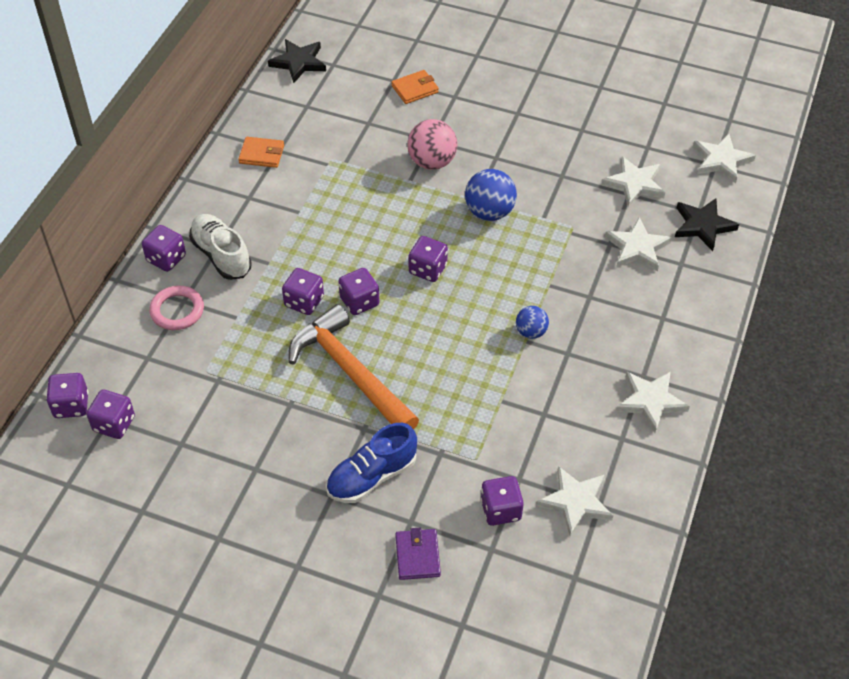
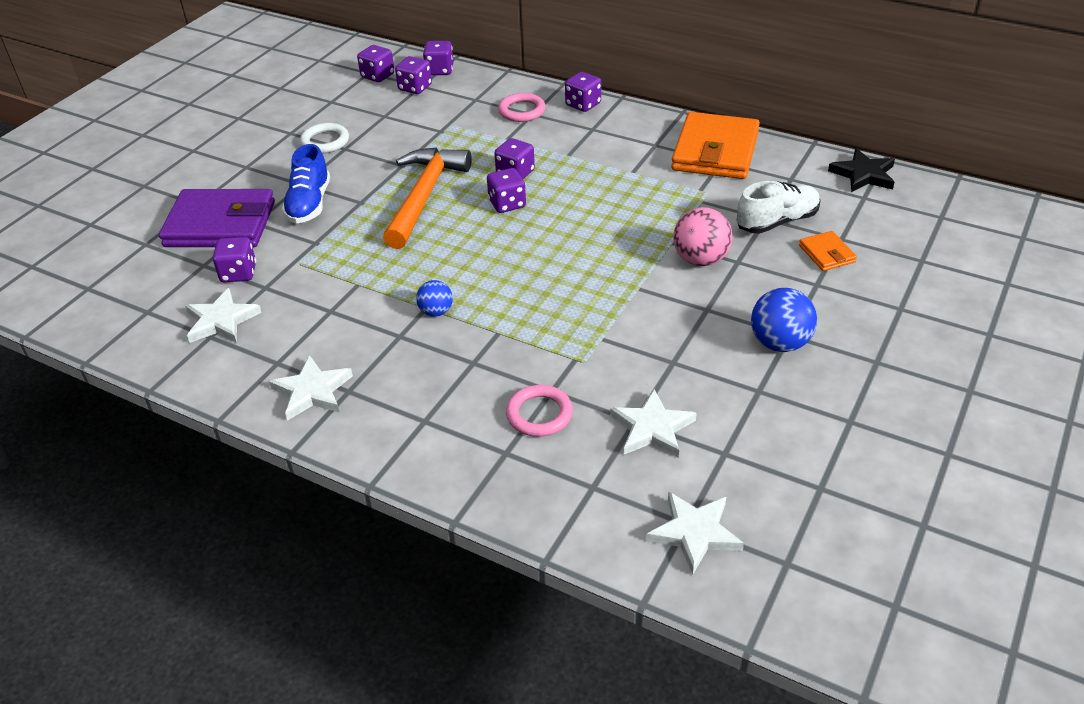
camera: 100 degrees right, 10 degrees down
white shoe [189,214,252,280] -> white shoe moved to [737,181,821,234]
orange wallet [238,137,284,168] -> orange wallet [671,112,760,179], size x2.19
orange hammer [289,304,419,430] -> orange hammer turned 45 degrees counterclockwise [383,147,472,249]
blue shoe [326,423,417,503] -> blue shoe turned 150 degrees counterclockwise [282,144,330,224]
purple wallet [395,528,441,580] -> purple wallet [159,189,275,247], size x2.19
purple dice [409,236,448,282] -> purple dice moved to [357,45,394,82]
blue ball [465,169,517,221] -> blue ball moved to [751,288,817,352]
white star [605,217,672,271] -> pink ring [506,385,573,437]
black star [675,198,739,251] -> none
none -> white ring [300,123,349,154]

